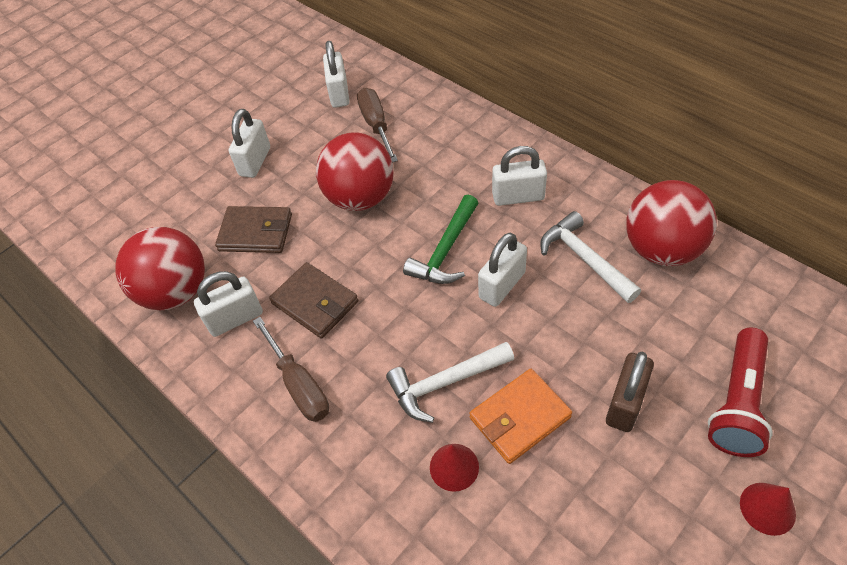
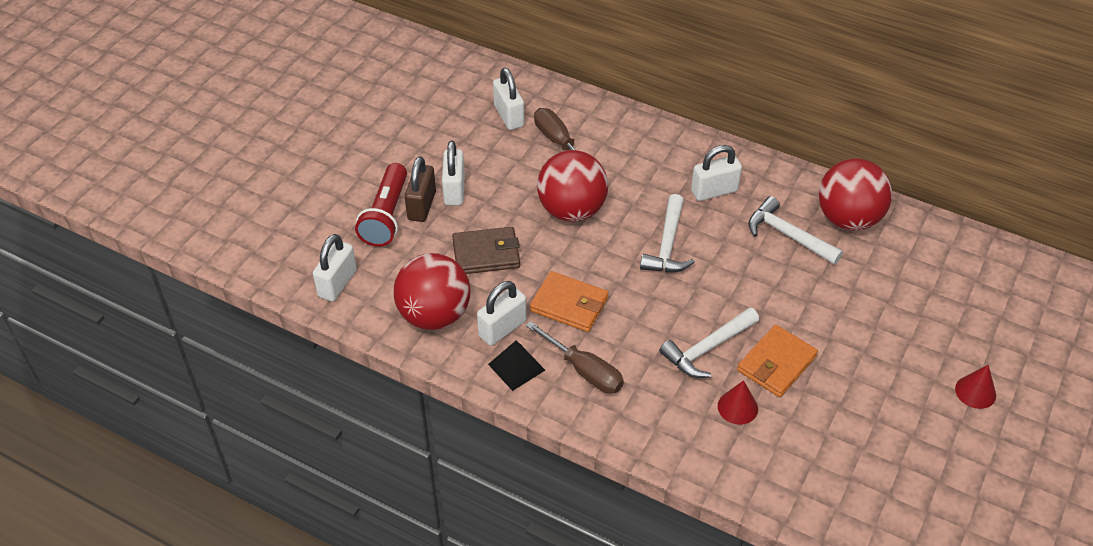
camera: 20 degrees left, 5 degrees down
brown wallet [269,262,358,338] -> orange wallet [530,271,609,332]
green hammer [403,195,478,284] -> white hammer [640,194,695,272]
white padlock [478,232,527,307] -> white padlock moved to [313,234,357,302]
brown padlock [606,352,654,432] -> brown padlock moved to [405,156,436,222]
red flashlight [708,328,773,457] -> red flashlight moved to [355,163,407,247]
none -> black pyramid [488,341,545,391]

